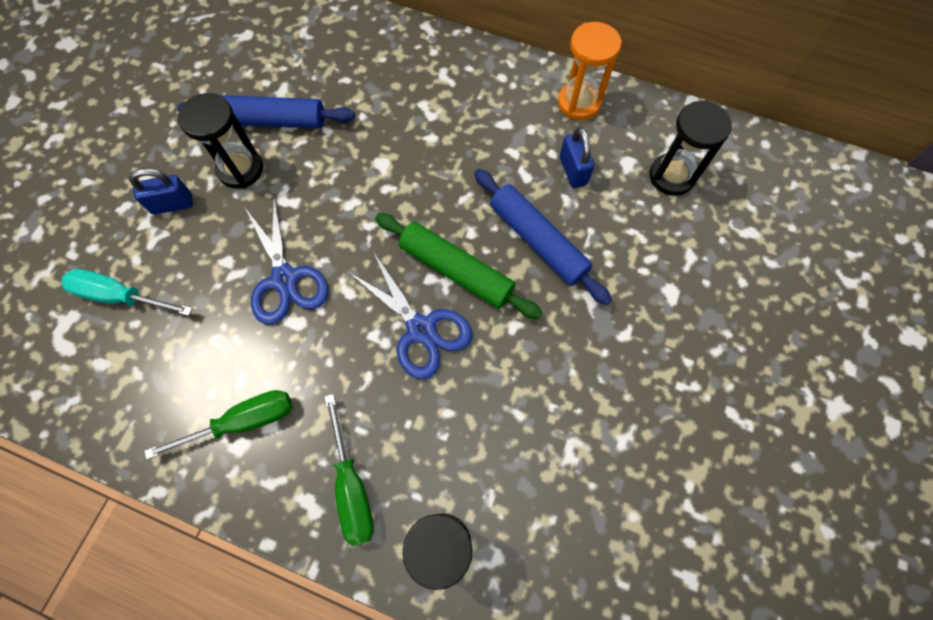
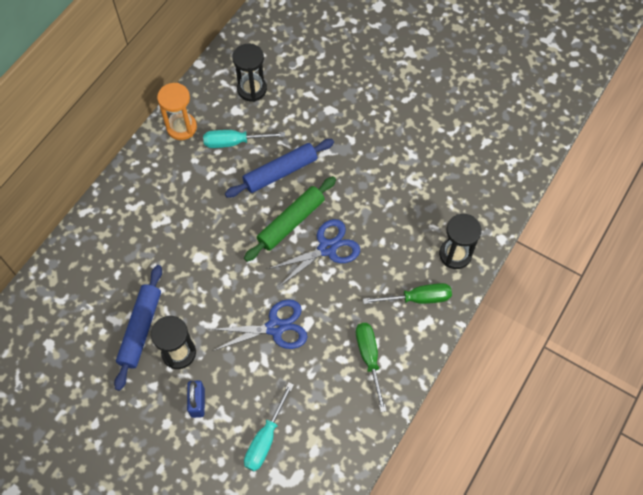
camera: 80 degrees left, 5 degrees down
blue padlock [560,127,595,188] -> turquoise screwdriver [203,130,285,148]

